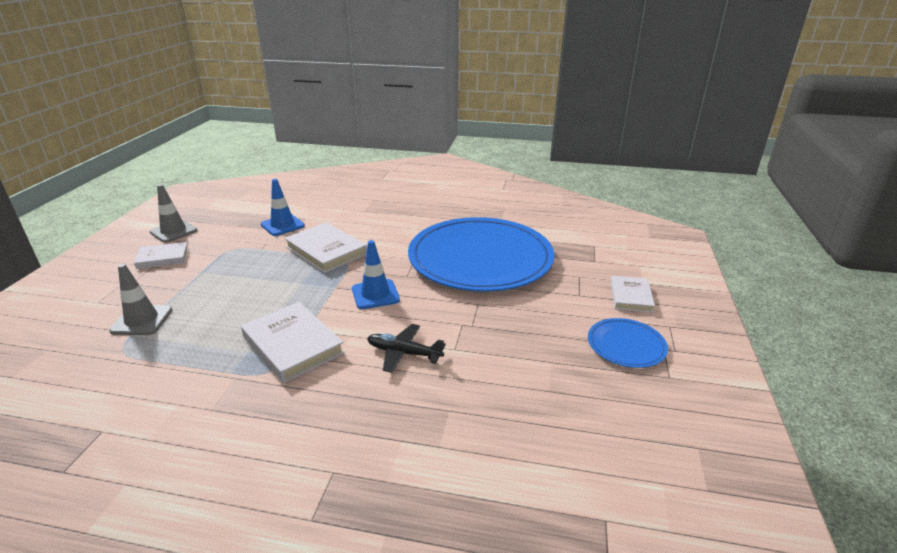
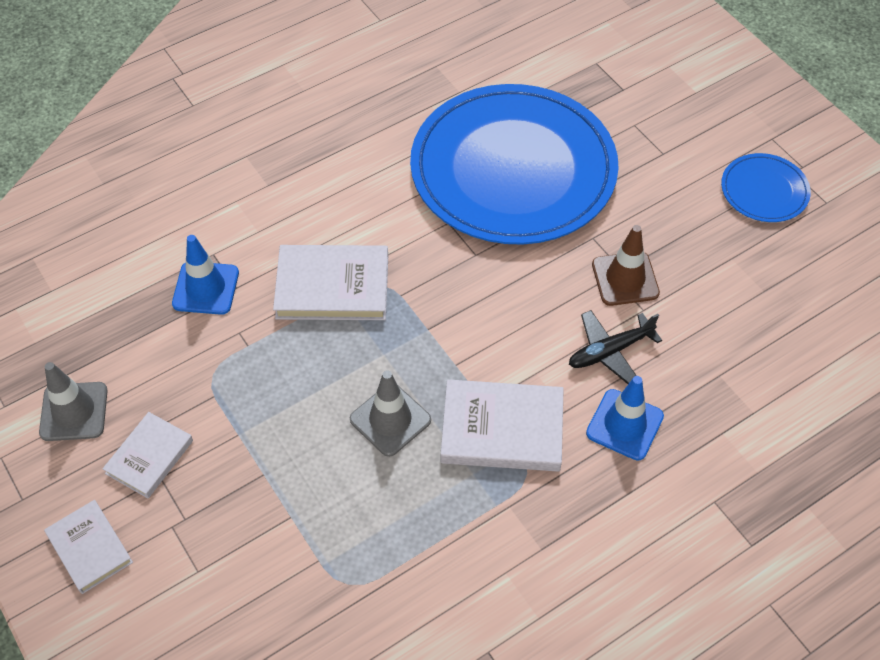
camera: 45 degrees left, 25 degrees up
grey traffic cone [109,264,172,335] -> grey traffic cone moved to [350,370,431,457]
blue traffic cone [352,240,400,309] -> blue traffic cone moved to [586,376,664,461]
white book [611,276,655,313] -> white book moved to [44,500,133,594]
none -> brown traffic cone [592,225,660,306]

